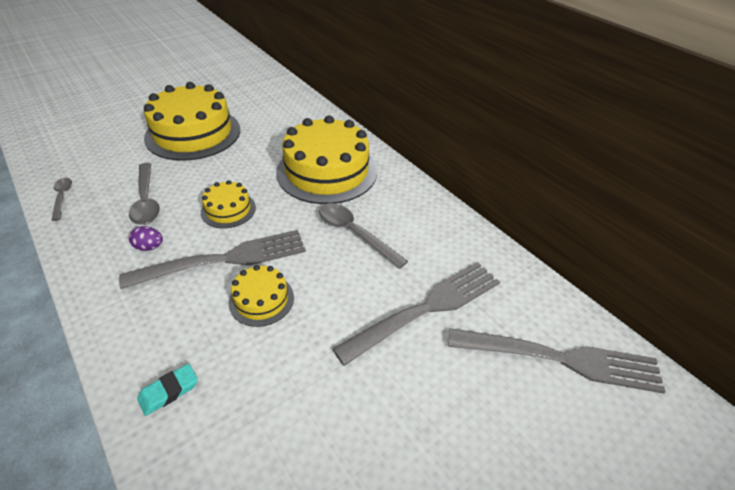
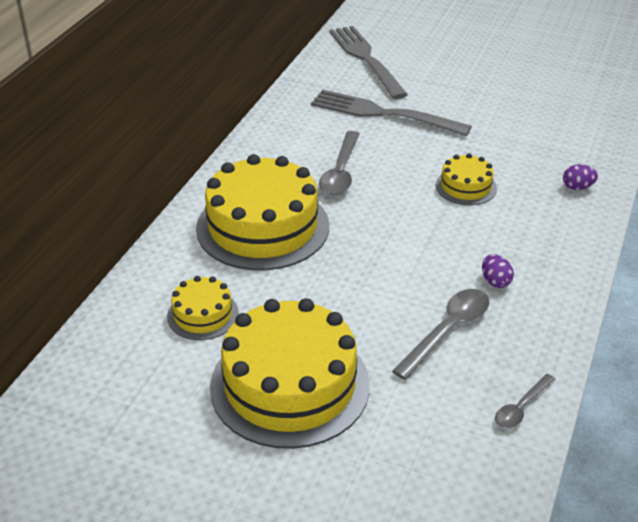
camera: 120 degrees left, 5 degrees down
grey fork [119,230,306,289] -> none
turquoise eraser [137,364,198,416] -> purple egg [563,164,598,190]
yellow cake [201,180,256,228] -> yellow cake moved to [167,276,239,340]

